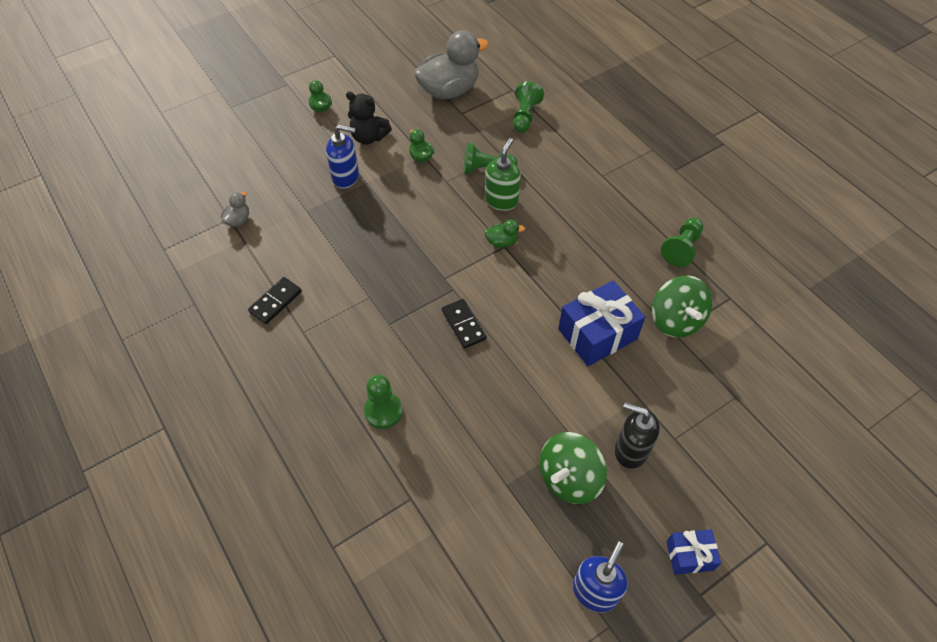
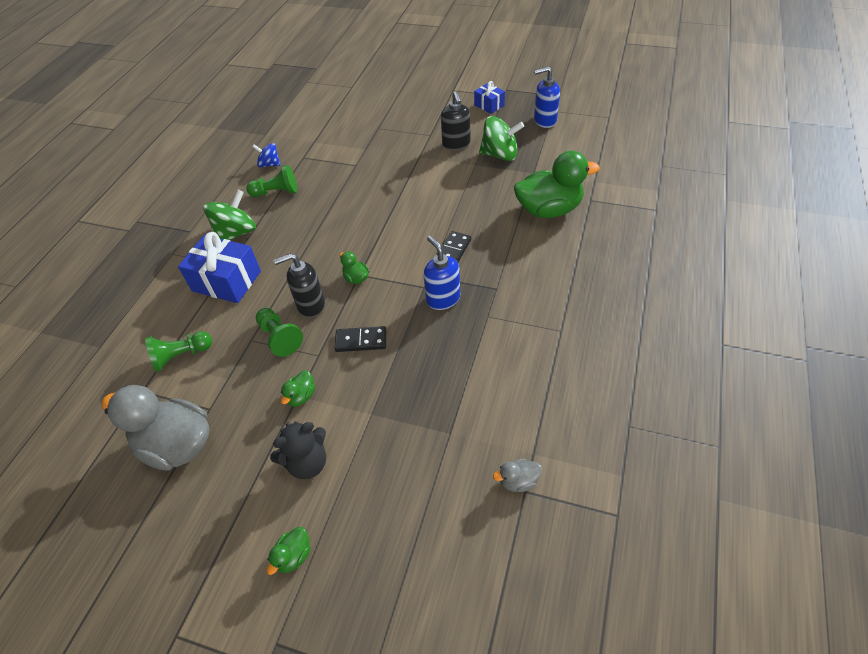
camera: 125 degrees left, 5 degrees down
black domino [248,277,302,324] -> black domino moved to [334,326,386,352]
blue soap dispenser [326,124,359,189] -> blue soap dispenser moved to [423,236,460,310]
black teddy bear [346,91,392,145] -> black teddy bear turned 75 degrees clockwise [270,421,326,479]
green pawn [364,375,403,429] -> none
green soap dispenser [485,138,521,211] -> black soap dispenser [274,253,325,317]
blue gift [558,280,645,366] -> blue gift moved to [178,232,261,303]
green spinning top [652,275,712,338] -> green spinning top moved to [203,190,256,240]
none -> blue spinning top [252,143,281,167]
none -> green duck [514,151,600,218]

